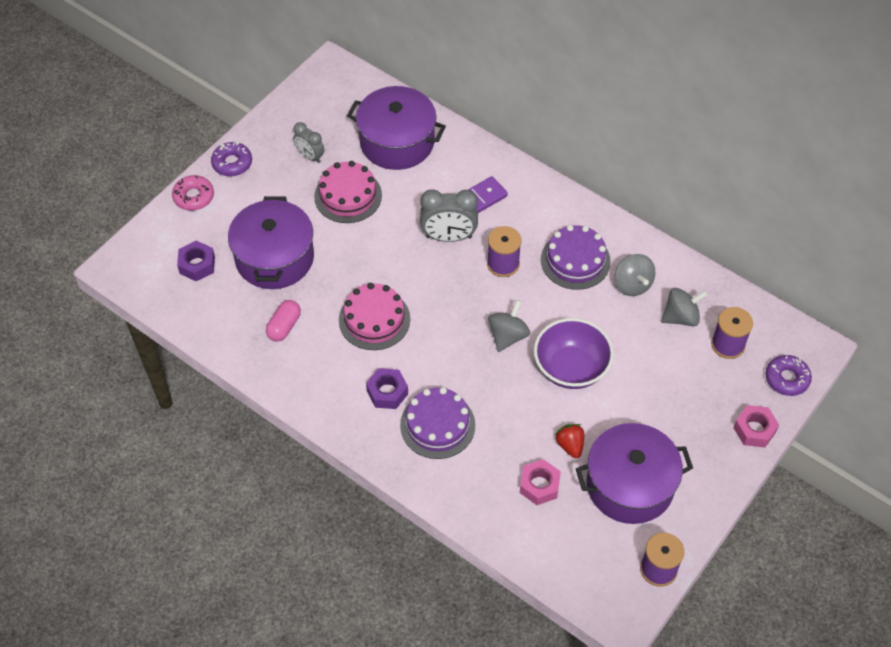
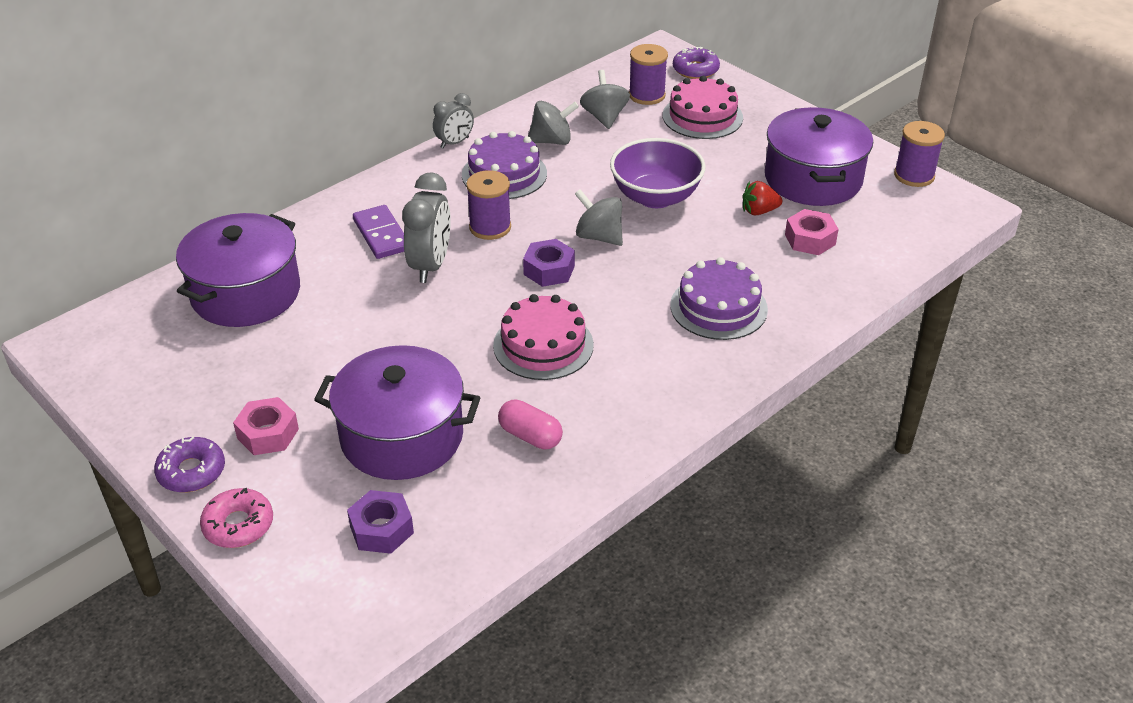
camera: 80 degrees left, 15 degrees down
grey clock [293,122,325,163] -> grey clock moved to [433,93,474,149]
pink cake [314,161,382,223] -> pink cake moved to [663,76,743,139]
purple nut [366,368,408,409] -> purple nut moved to [523,239,575,287]
pink nut [733,405,779,447] -> pink nut moved to [233,397,299,455]

